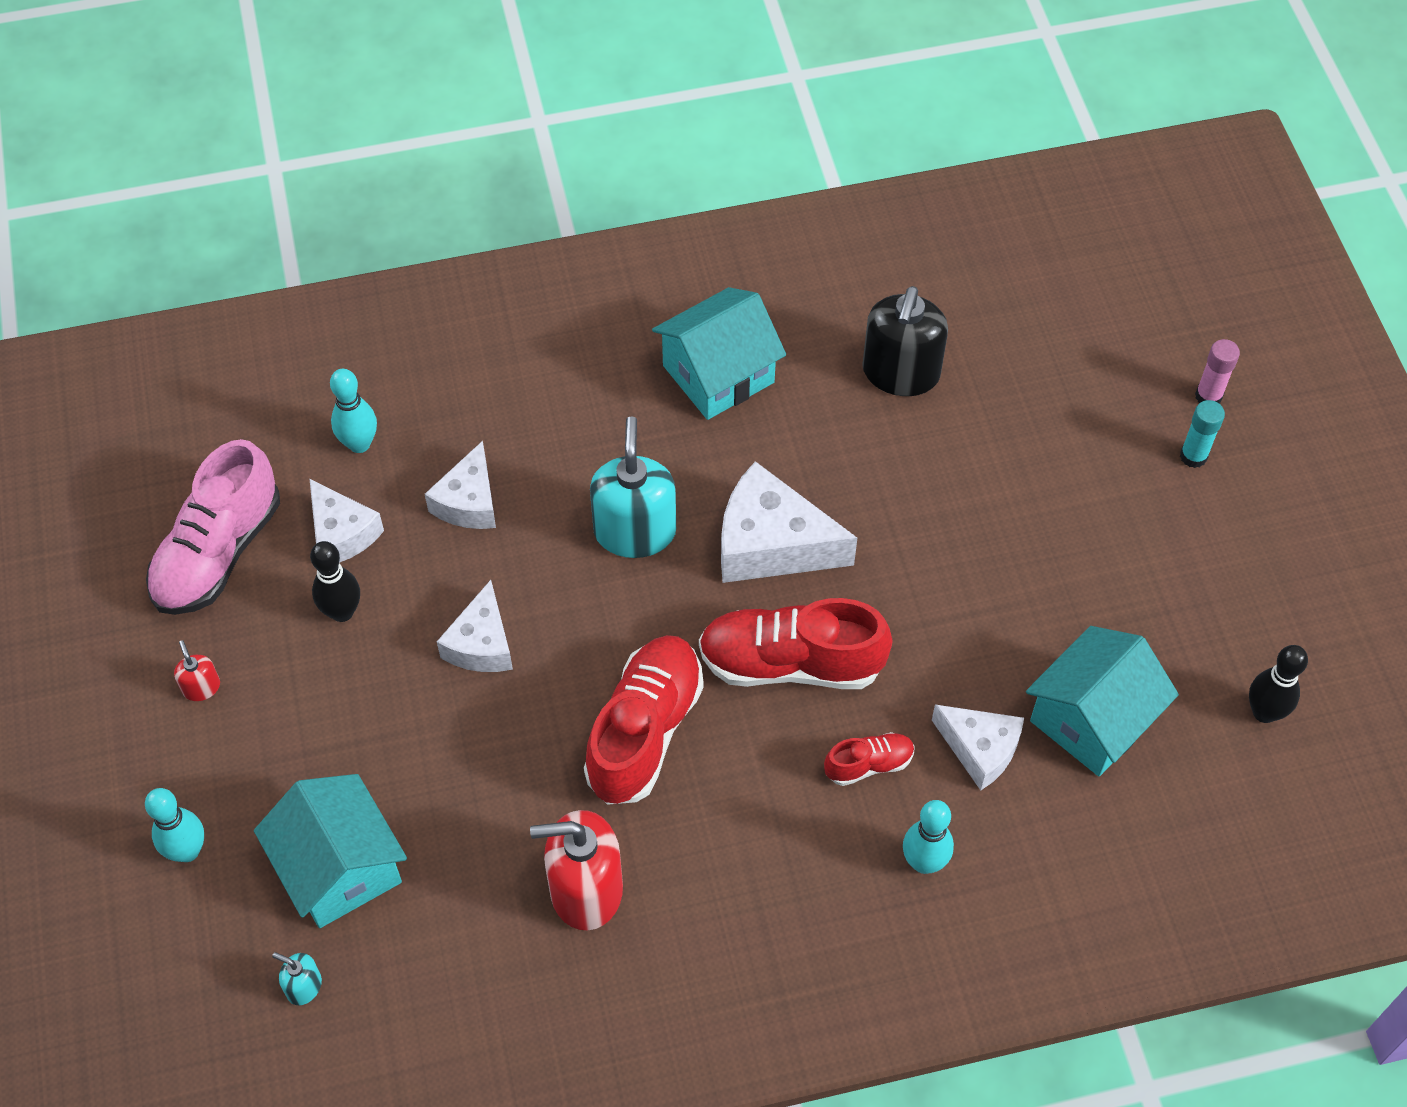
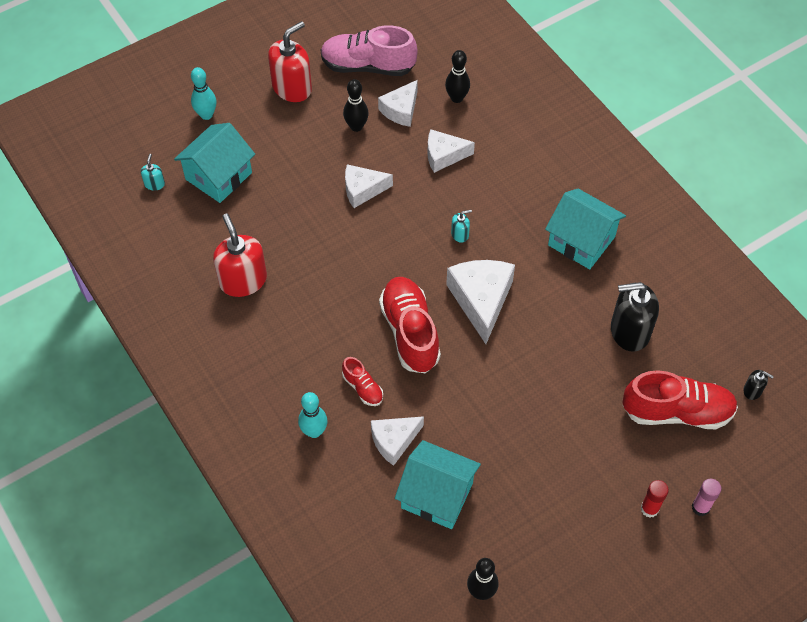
camera: 70 degrees right, 0 degrees up
red soap dispenser [174,640,220,701] -> red soap dispenser [268,21,312,102], size x2.23
turquoise bowling pin [330,369,377,453] -> black bowling pin [445,50,470,103]
red shoe [584,635,704,805] -> red shoe moved to [623,371,738,429]
turquoise soap dispenser [590,416,676,558] -> turquoise soap dispenser [451,210,472,243], size x0.45
white cheese [932,705,1024,790] -> white cheese turned 45 degrees clockwise [371,416,424,466]
turquoise glue stick [1180,400,1225,468] -> red glue stick [641,480,669,518]
none -> black soap dispenser [743,370,774,400]

